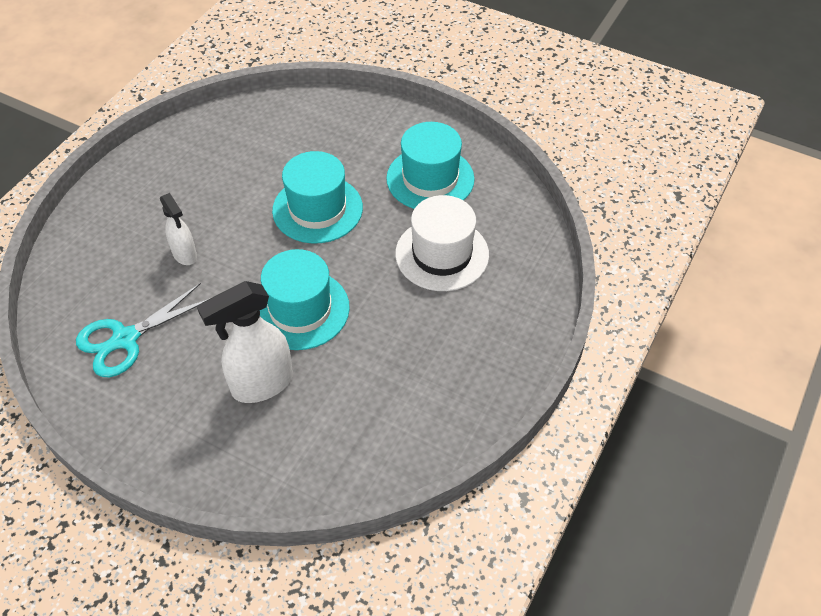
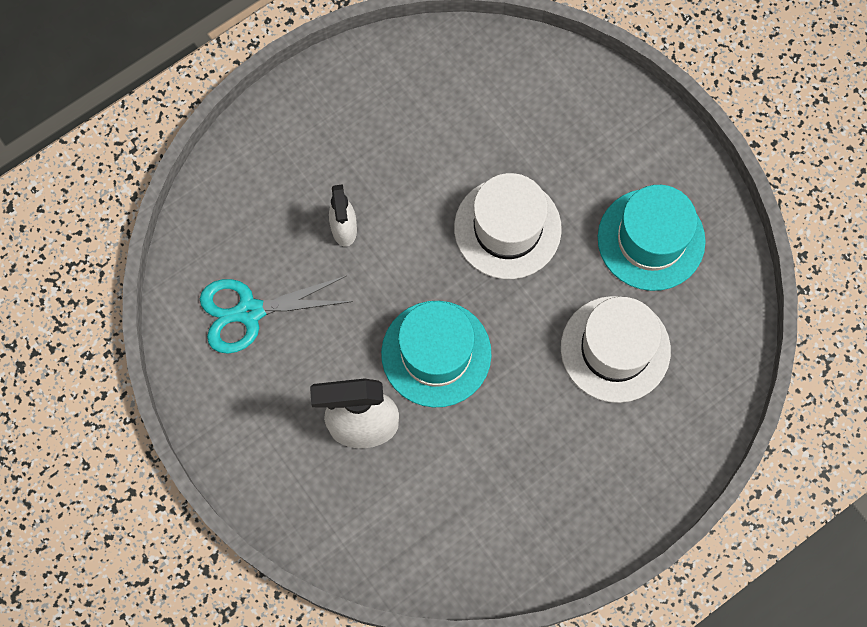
camera: 25 degrees right, 20 degrees up
turquoise hat [272,151,363,244] -> white hat [454,173,562,279]

